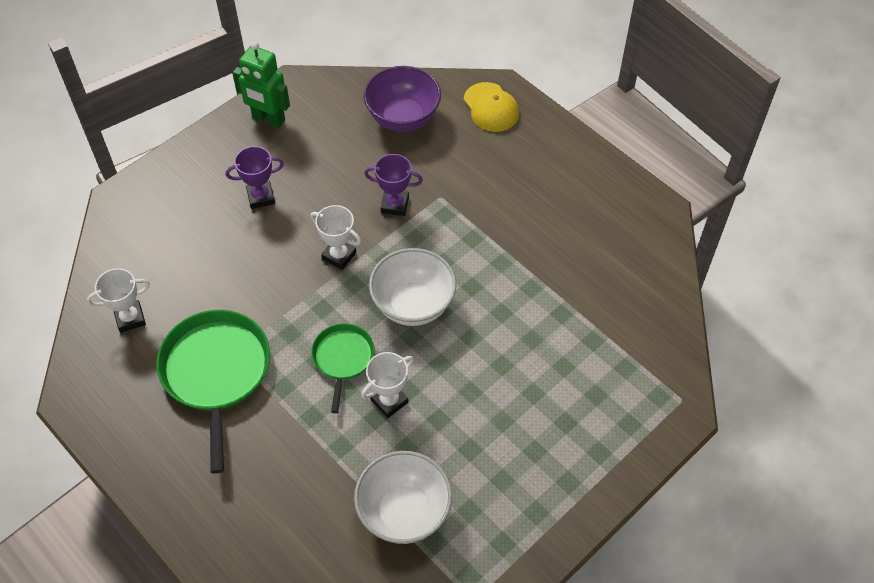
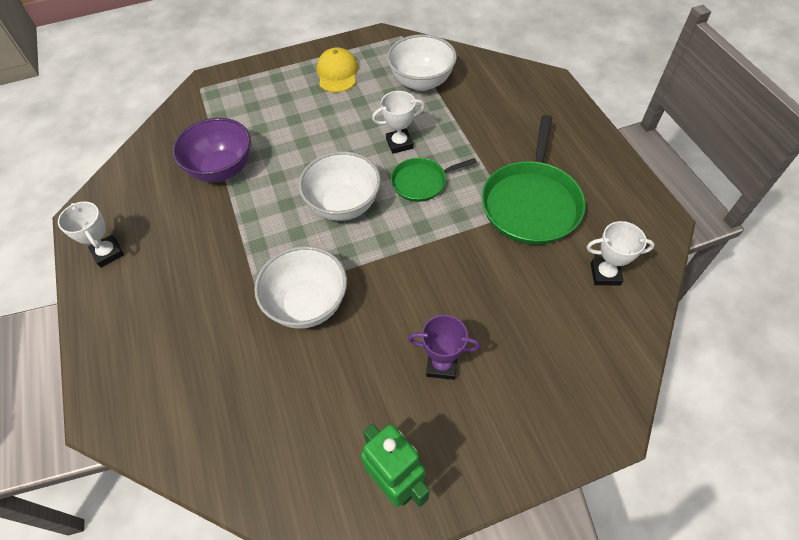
camera: 155 degrees left, 0 degrees up
white trophy [310,205,361,270] -> white trophy moved to [58,202,124,267]
green pan [311,323,374,413] -> green pan turned 45 degrees clockwise [391,158,477,202]
purple bowl [363,66,441,132] -> purple bowl moved to [173,118,251,182]
purple trophy [364,154,423,216] -> white bowl [254,246,347,329]
yellow cap [464,82,519,132] -> yellow cap moved to [317,48,358,92]

